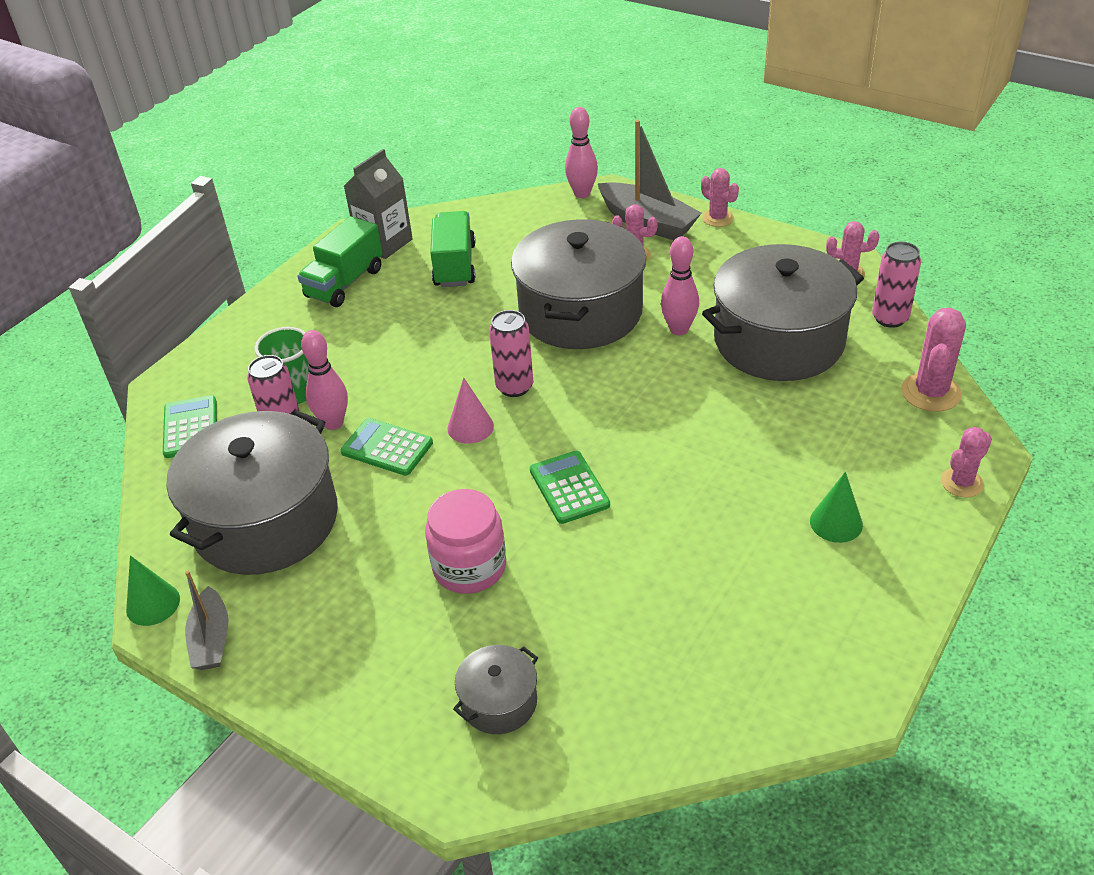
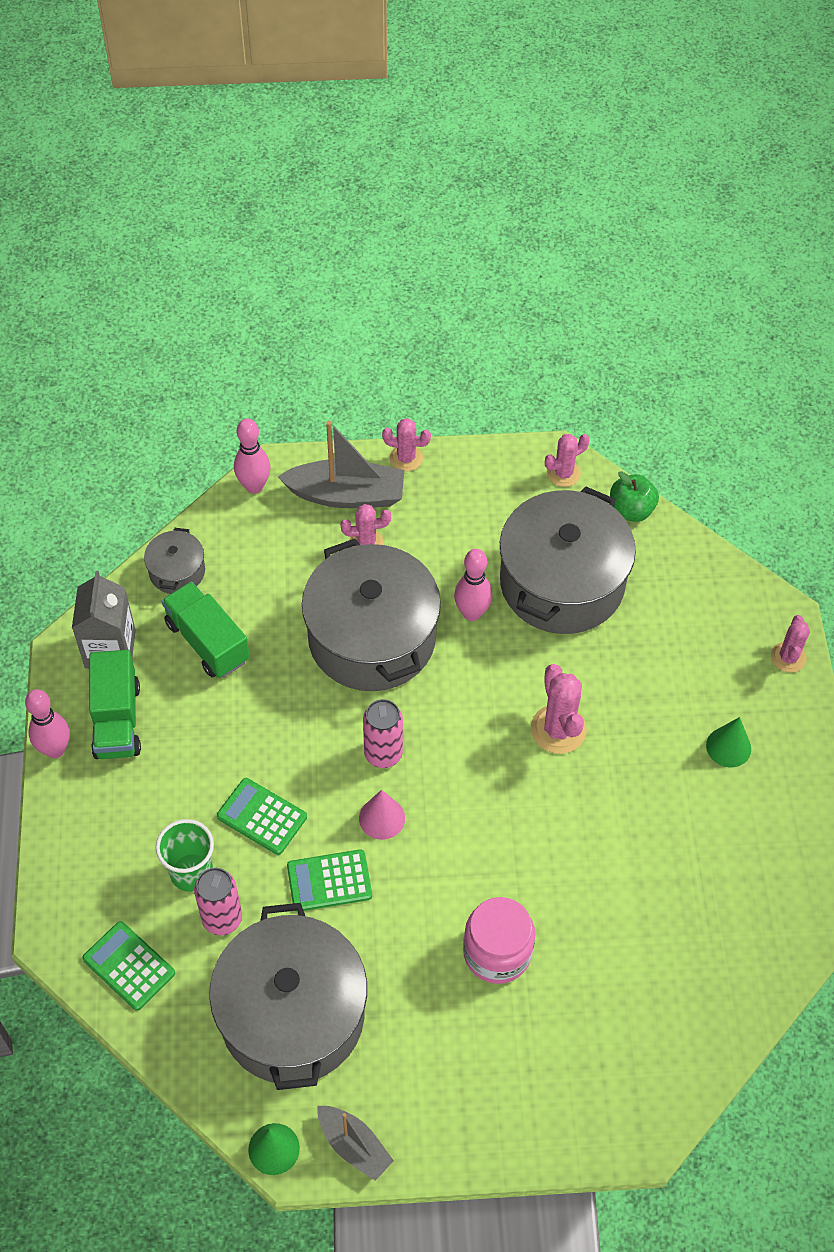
camera: 40 degrees left, 15 degrees up
pink bowling pin [301,330,348,430] -> pink bowling pin moved to [25,689,70,758]
grey pot [453,645,538,734] -> grey pot moved to [144,528,205,594]
green calculator [530,451,610,524] -> green calculator moved to [217,778,307,855]
pink can [872,242,921,328] -> green apple [610,471,659,522]
pink cactus [901,308,966,412] -> pink cactus moved to [531,664,587,754]

